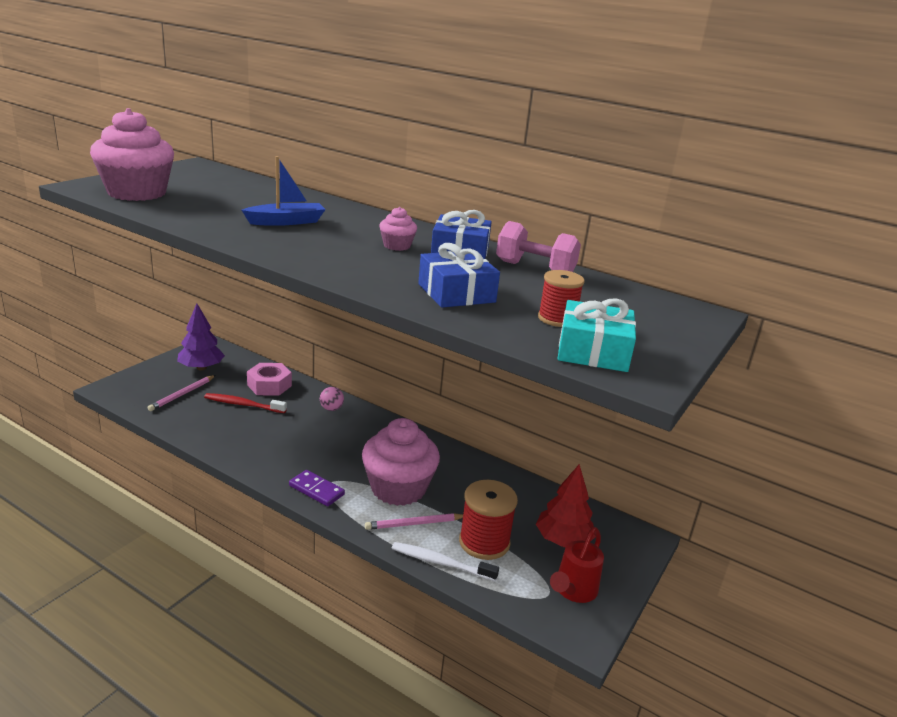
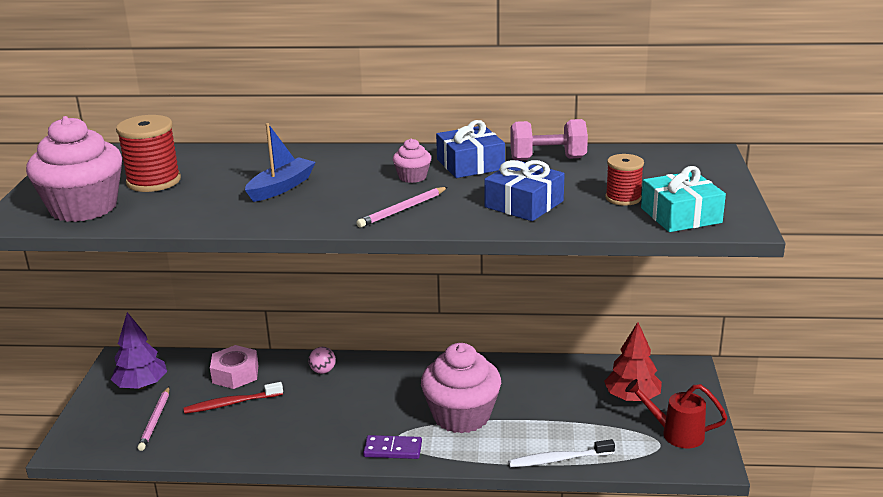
camera: 25 degrees left, 0 degrees up
pink pencil [365,513,463,530] -> pink pencil moved to [356,187,448,228]
red spool [459,480,518,560] -> red spool moved to [116,115,181,192]
red watering can [550,527,604,603] -> red watering can turned 105 degrees clockwise [625,379,727,448]

